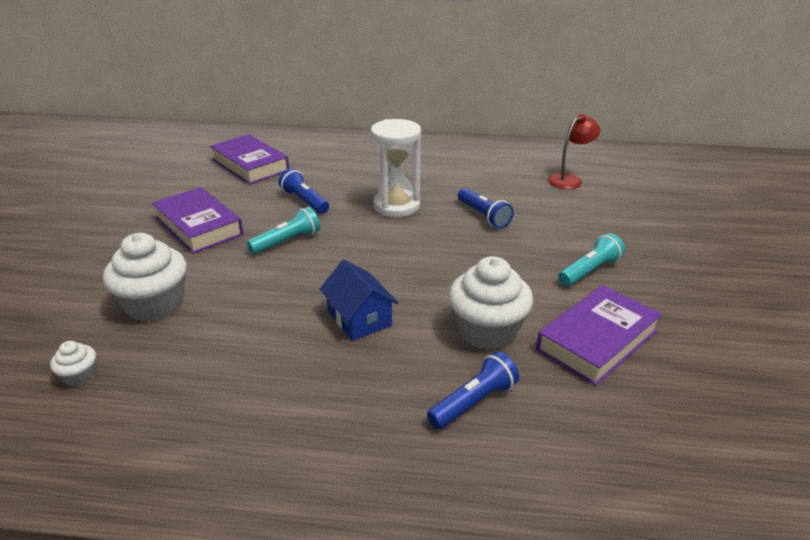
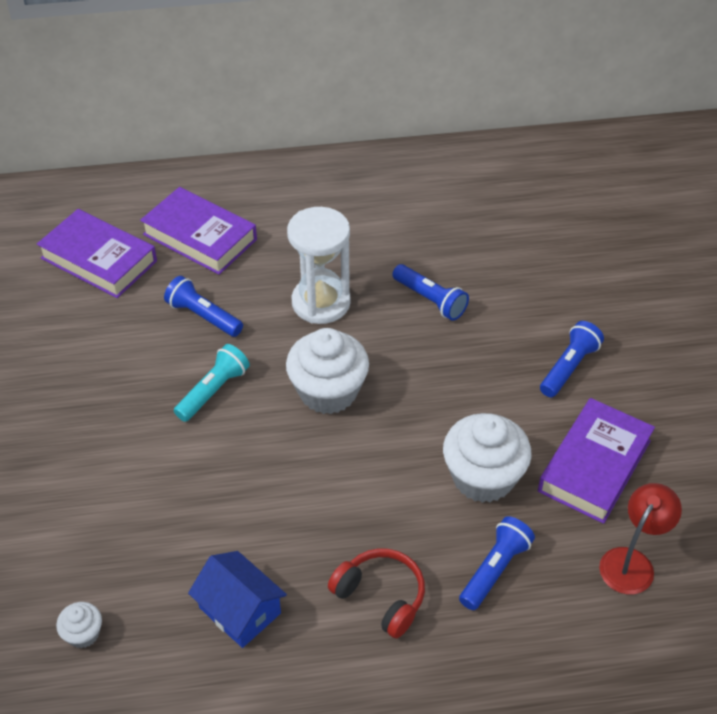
camera: 15 degrees left, 15 degrees up
white cupcake [103,233,187,322] -> white cupcake moved to [286,328,369,414]
purple book [152,187,244,254] -> purple book moved to [140,187,257,275]
blue house [320,260,398,341] -> blue house moved to [188,551,287,648]
red lamp [548,114,601,189] -> red lamp moved to [599,483,682,595]
turquoise flashlight [558,233,625,286] -> blue flashlight [540,321,604,397]
none -> red headphones [328,548,425,638]

